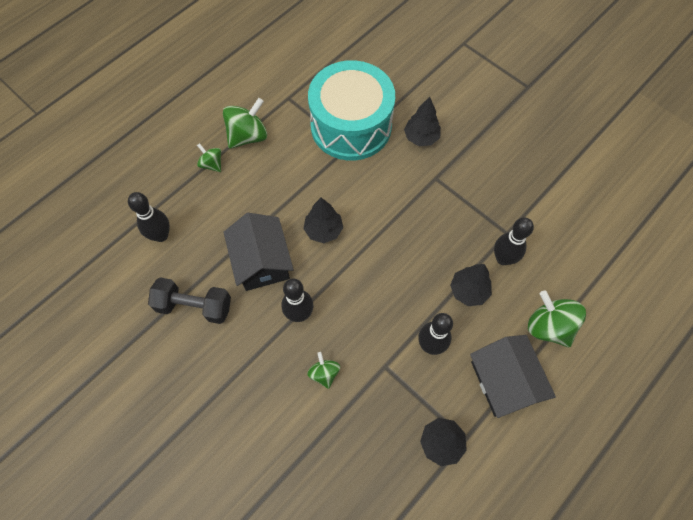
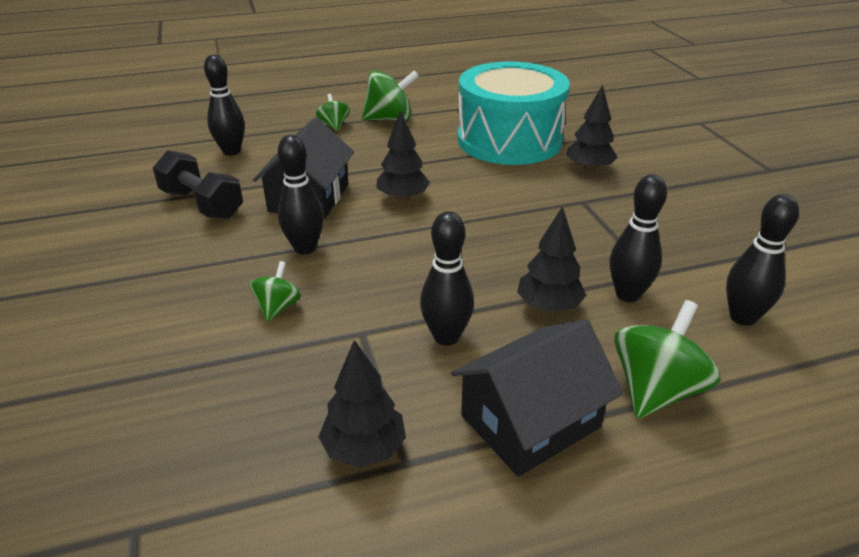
camera: 30 degrees right, 30 degrees down
black house [470,335,556,418] -> black house turned 45 degrees clockwise [451,319,623,477]
green spinning top [528,290,586,347] -> green spinning top turned 45 degrees clockwise [614,300,721,419]
none -> black bowling pin [726,194,799,326]

